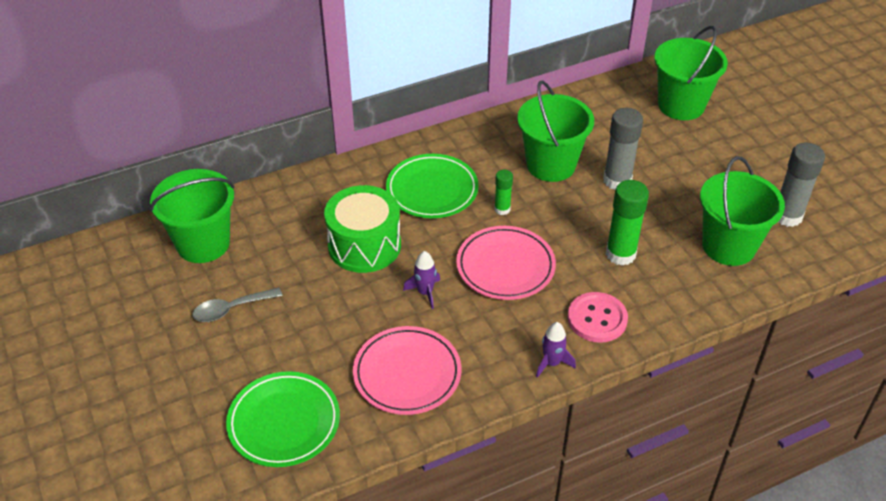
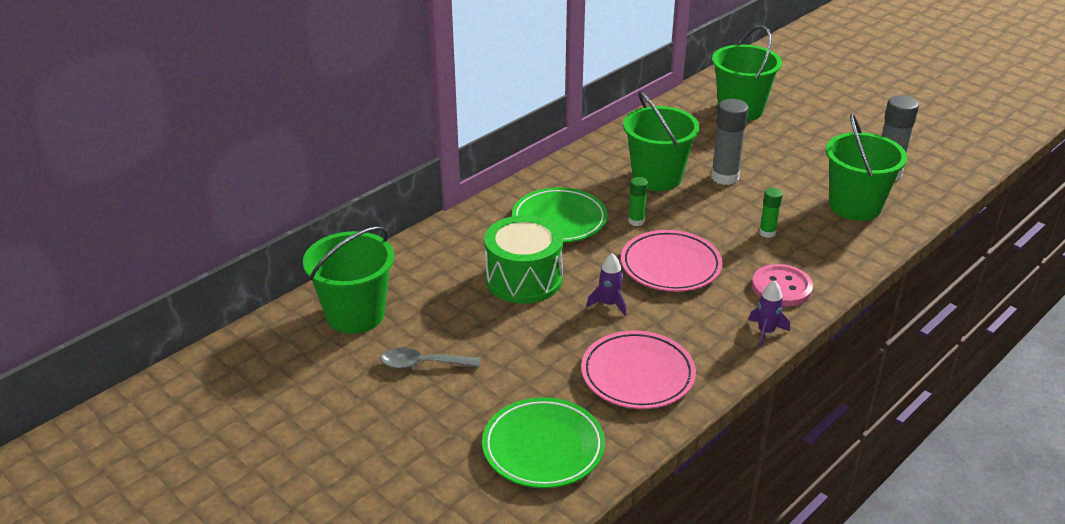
camera: 20 degrees left, 10 degrees down
grey spoon [192,288,283,322] -> grey spoon turned 45 degrees clockwise [381,348,481,369]
green glue stick [606,180,649,266] -> green glue stick [759,188,783,238], size x0.55

